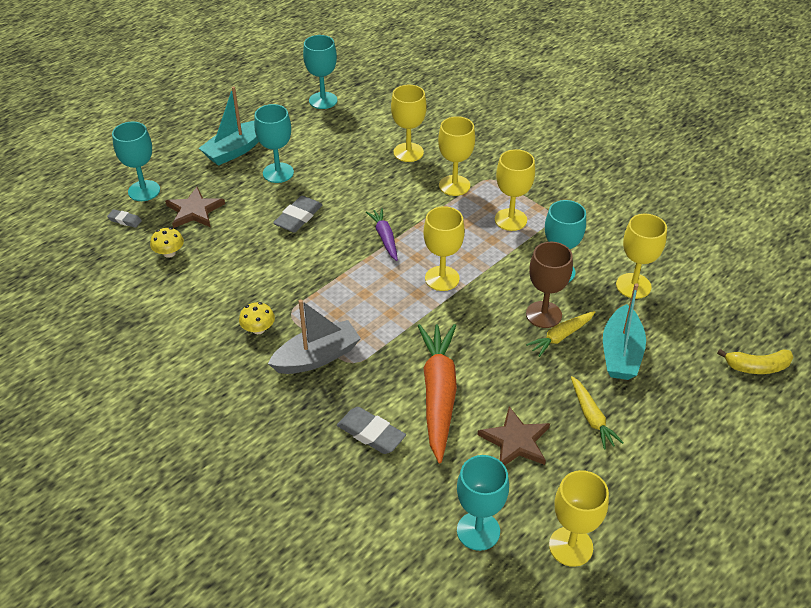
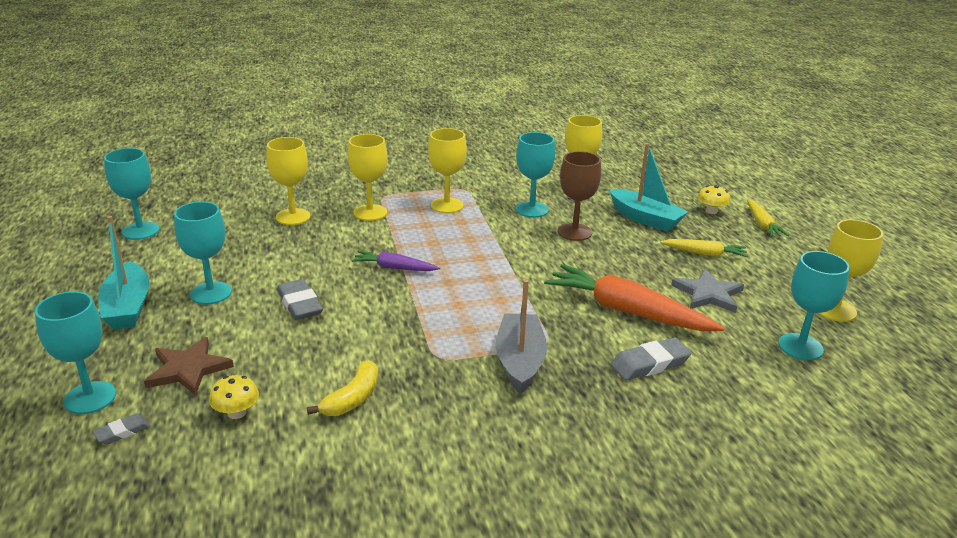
camera: 60 degrees left, 15 degrees down
yellow mushroom [239,302,275,334] -> yellow mushroom moved to [698,185,731,214]
yellow goblet [424,206,465,291] -> none
brown star [478,406,550,465] -> grey star [671,268,744,313]
yellow carrot [526,311,595,357] -> yellow carrot moved to [747,199,789,237]
yellow banana [717,349,793,374] -> yellow banana moved to [307,360,378,416]

